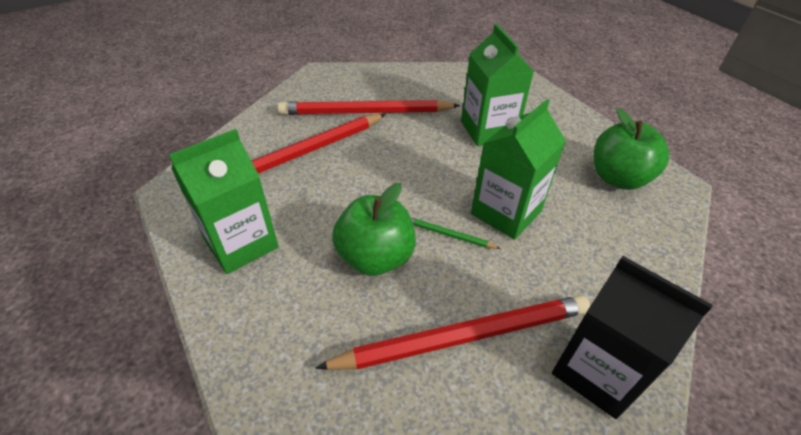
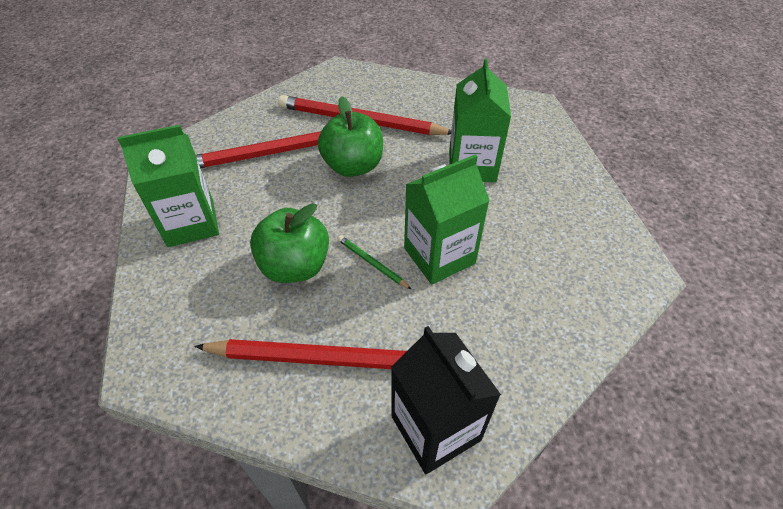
camera: 20 degrees right, 5 degrees up
green apple [594,108,669,190] -> green apple moved to [318,96,383,177]

